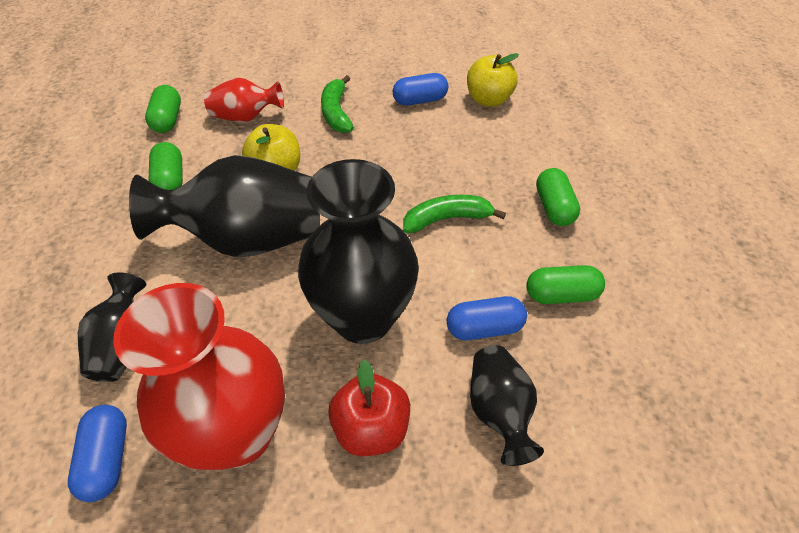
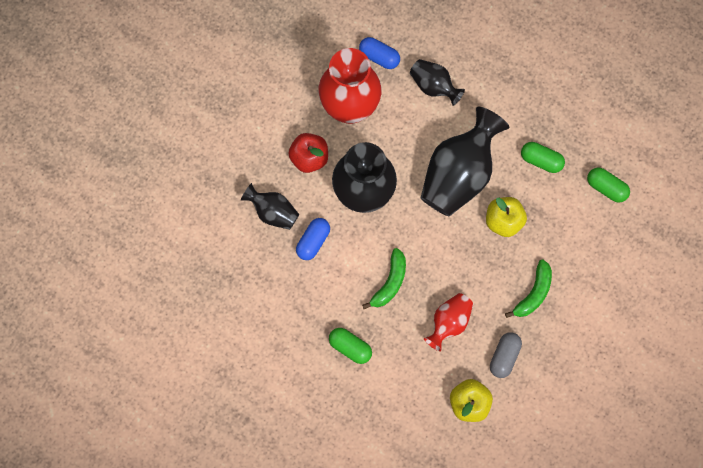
camera: 130 degrees right, 25 degrees up
red vase [204,78,284,122] -> red vase moved to [424,293,474,352]
green banana [321,75,354,133] -> green banana turned 90 degrees clockwise [505,259,552,318]
blue capsule [393,73,448,106] -> grey capsule [490,332,522,378]
green capsule [526,265,605,304] -> none

